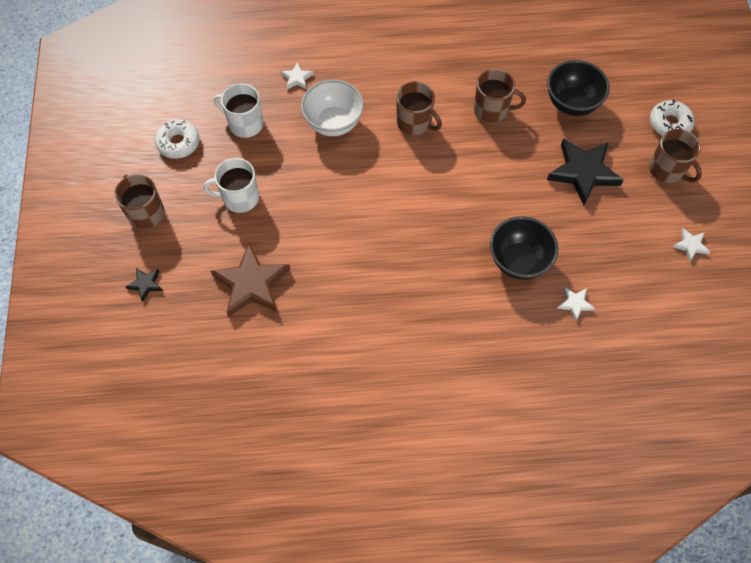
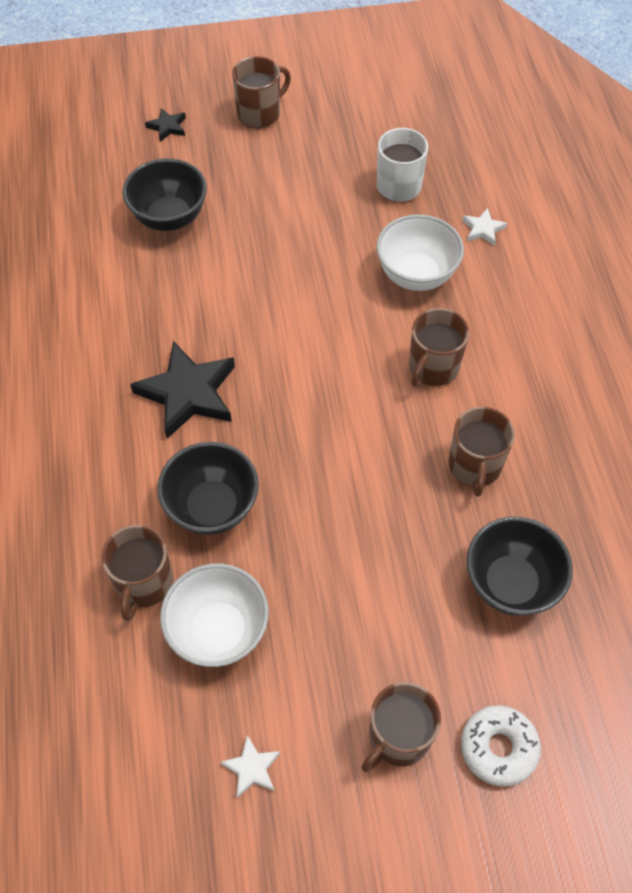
camera: 85 degrees right, 5 degrees down
white donut [155,119,200,159] -> none
white mug [203,158,259,213] -> none
brown star [211,243,290,317] -> black bowl [122,158,207,231]
black star [547,139,624,205] -> black star moved to [130,341,235,439]
white star [557,287,595,321] -> brown mug [102,525,173,621]
none -> white bowl [160,564,269,667]

